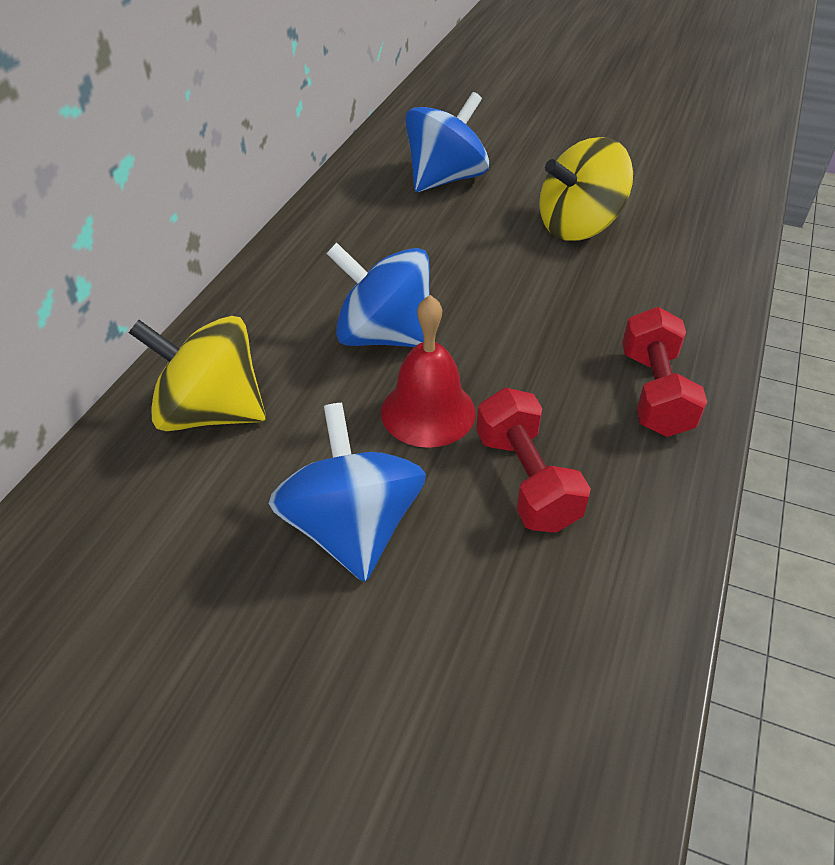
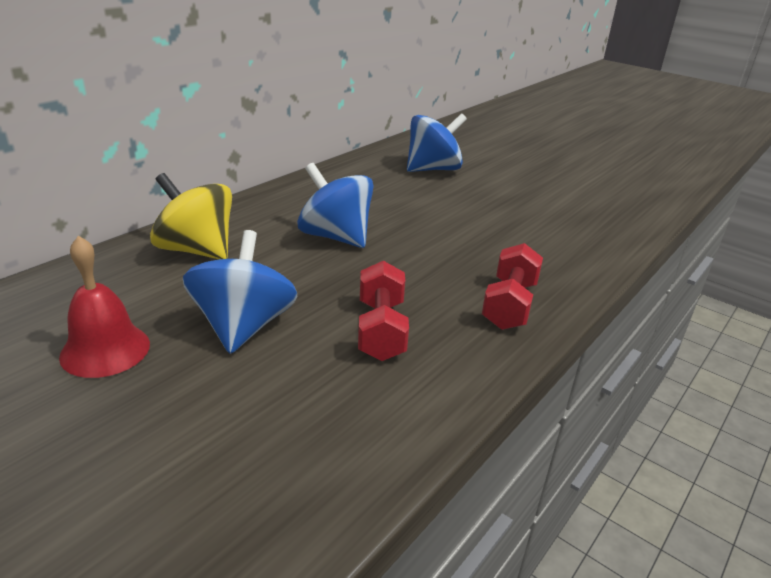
camera: 15 degrees right, 15 degrees down
red bell [381,295,476,448] -> red bell moved to [59,236,150,378]
yellow spinning top [539,137,633,241] -> none

